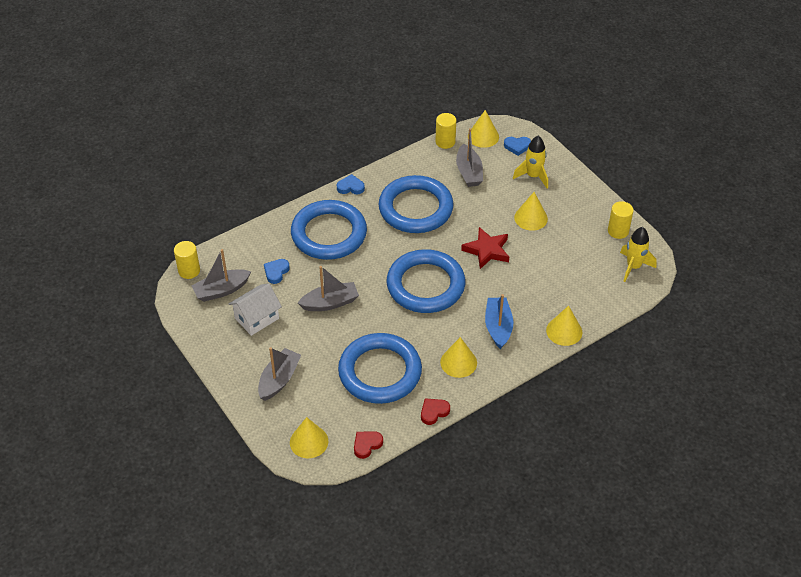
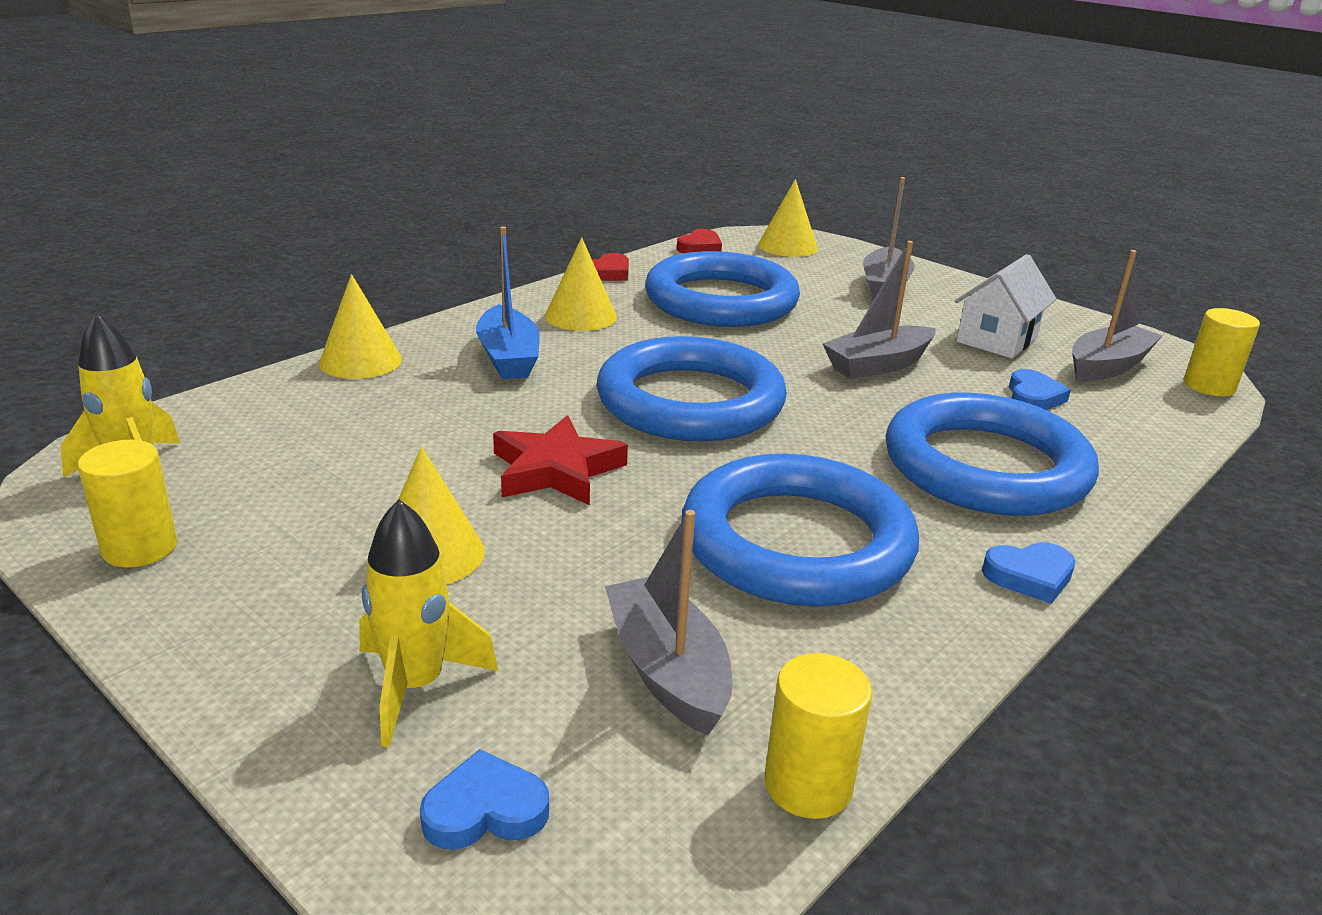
camera: 165 degrees right, 20 degrees down
yellow cone [468,110,499,148] -> none

